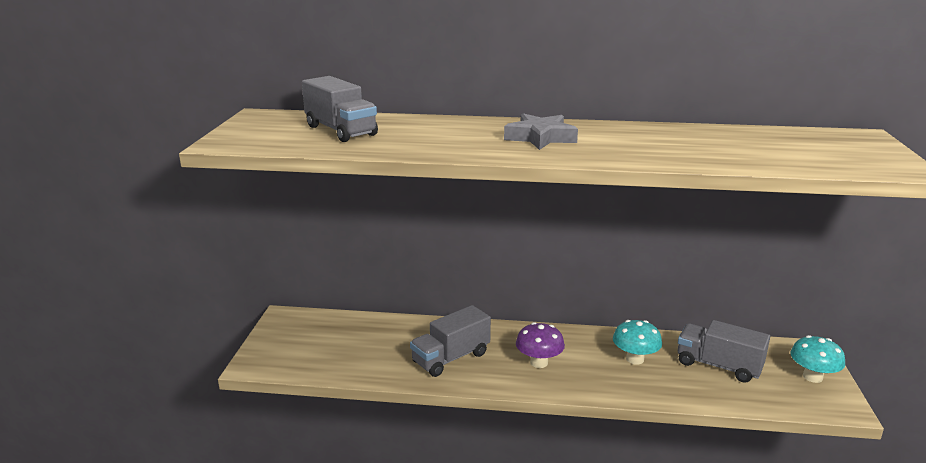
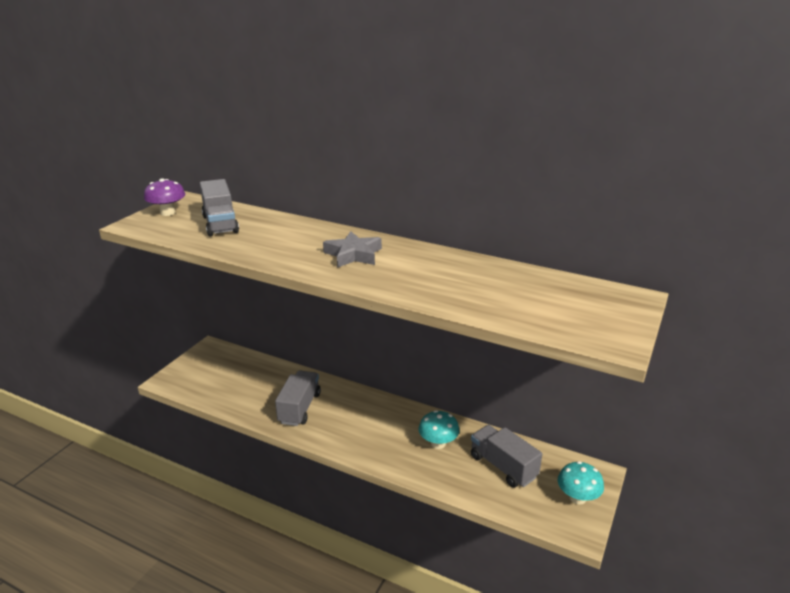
camera: 20 degrees right, 5 degrees up
grey truck [410,305,491,377] -> grey truck turned 120 degrees clockwise [275,371,321,426]
purple mushroom [516,322,565,368] -> purple mushroom moved to [144,179,185,216]

